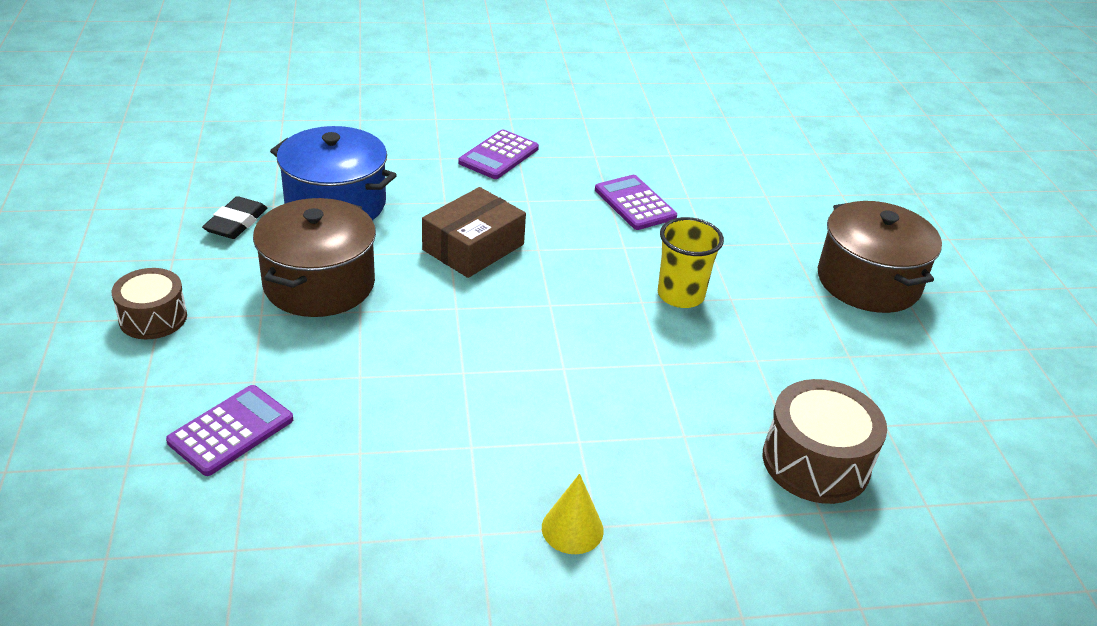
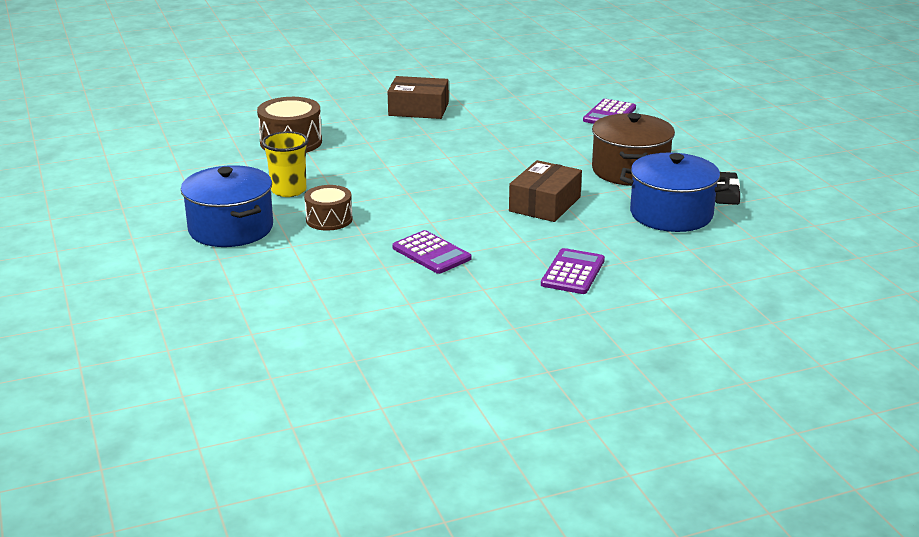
camera: 170 degrees right, 10 degrees down
brown drum [112,268,187,339] -> brown drum moved to [304,185,353,231]
yellow cone [542,474,604,554] -> brown box [388,76,449,119]
yellow cup [658,217,724,308] -> yellow cup moved to [262,131,308,197]
brown pot [818,201,942,313] -> blue pot [181,165,273,247]

